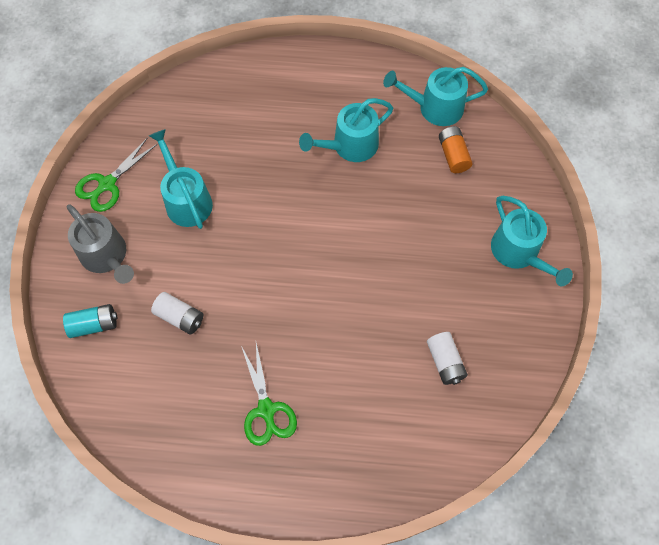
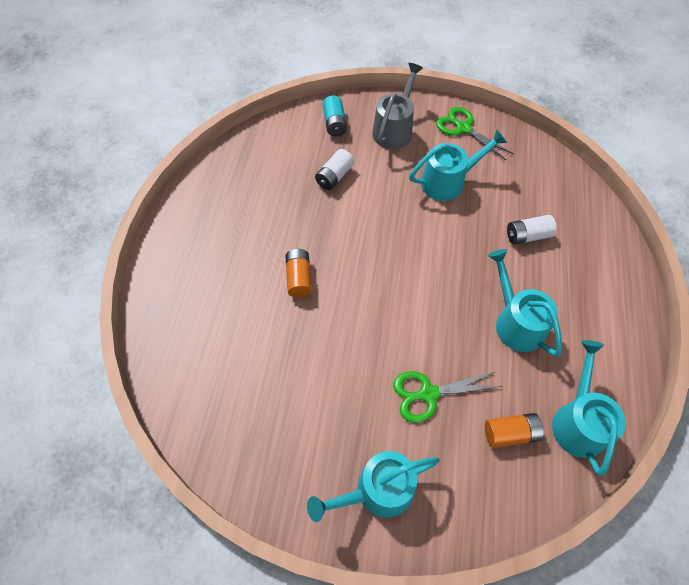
camera: 95 degrees right, 5 degrees down
grey watering can [67,204,134,284] -> grey watering can turned 150 degrees clockwise [372,63,423,149]
green scissors [241,343,297,446] -> green scissors moved to [393,371,502,423]
white battery [427,332,468,385] -> white battery moved to [507,215,557,245]
none -> orange battery [285,249,312,298]

